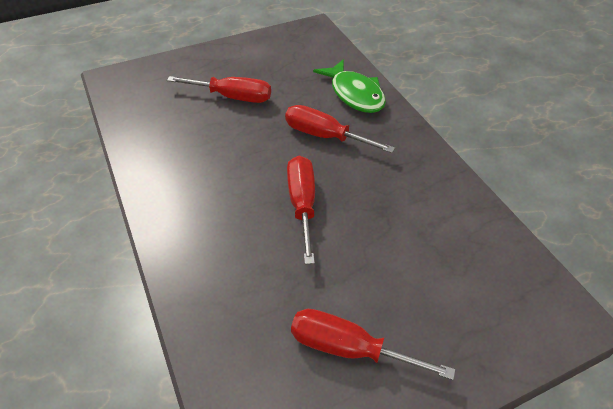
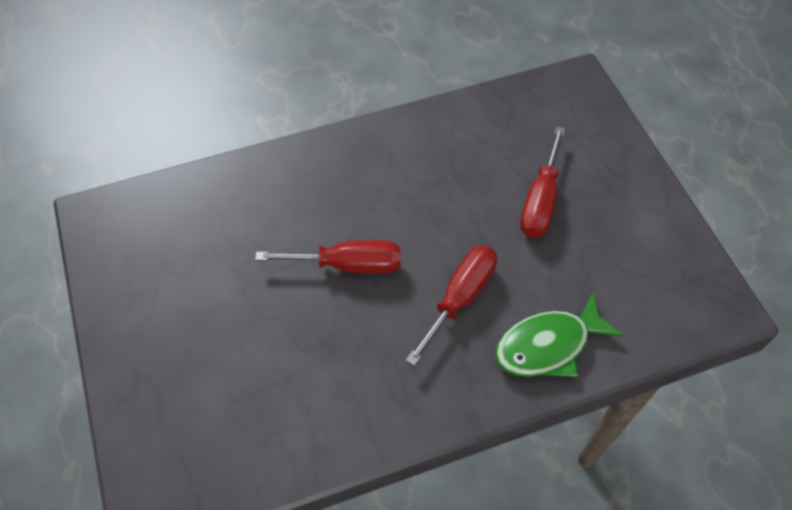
camera: 95 degrees right, 10 degrees up
red screwdriver [291,309,455,380] -> none

